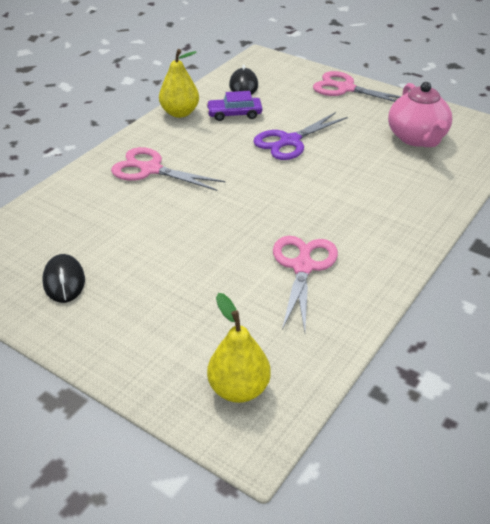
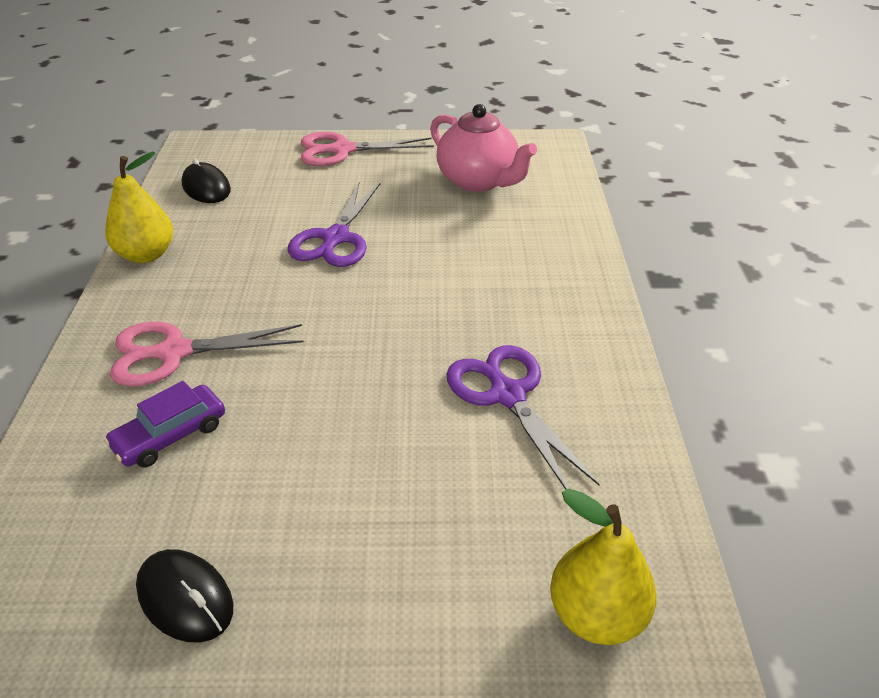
camera: 35 degrees left, 0 degrees up
purple car [206,91,262,121] -> purple car moved to [104,381,225,468]
pink scissors [273,236,338,332] -> purple scissors [446,345,600,490]

